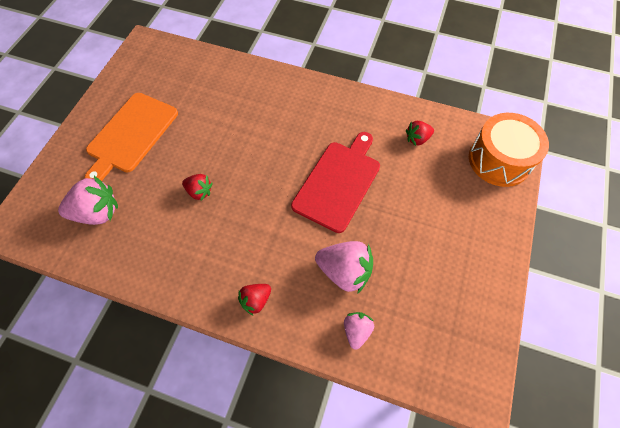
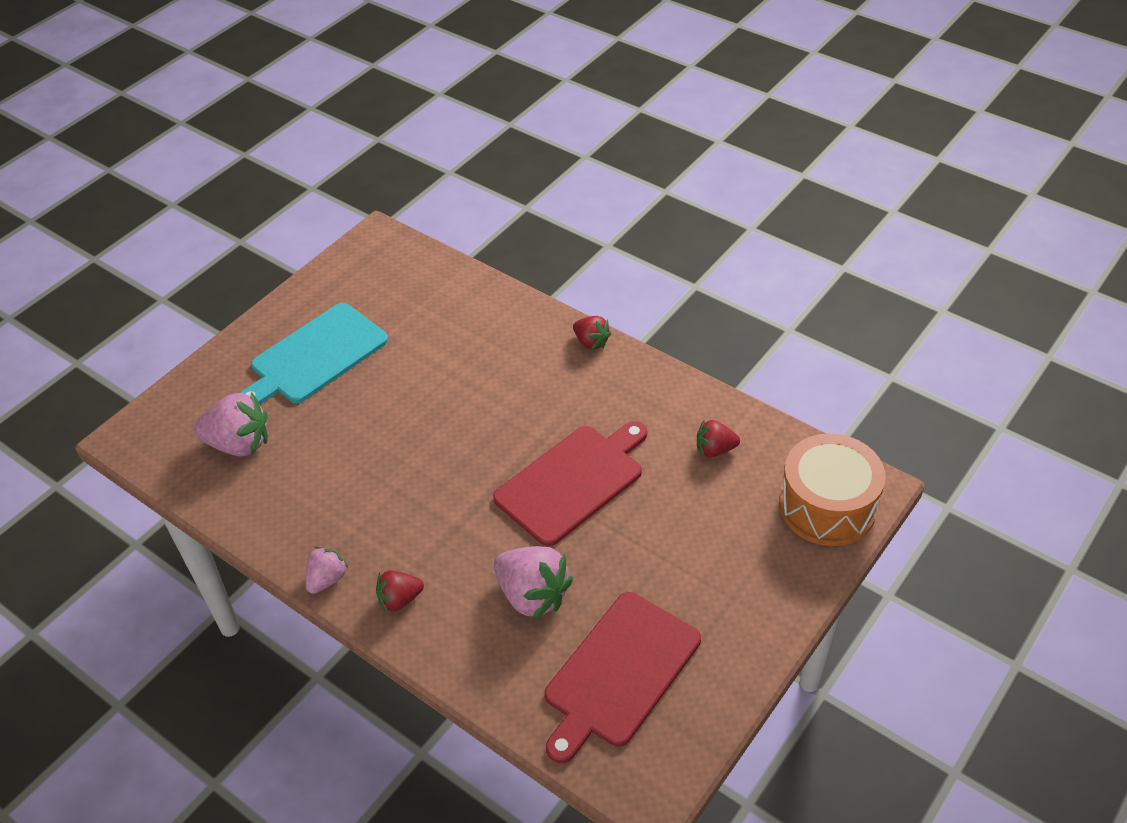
camera: 20 degrees right, 15 degrees down
orange cutting board [85,93,178,181] -> turquoise cutting board [241,303,388,405]
red strawberry [182,174,213,201] -> red strawberry moved to [573,316,611,350]
pink strawberry [344,312,374,350] -> pink strawberry moved to [305,547,348,594]
none -> red cutting board [545,592,701,763]

